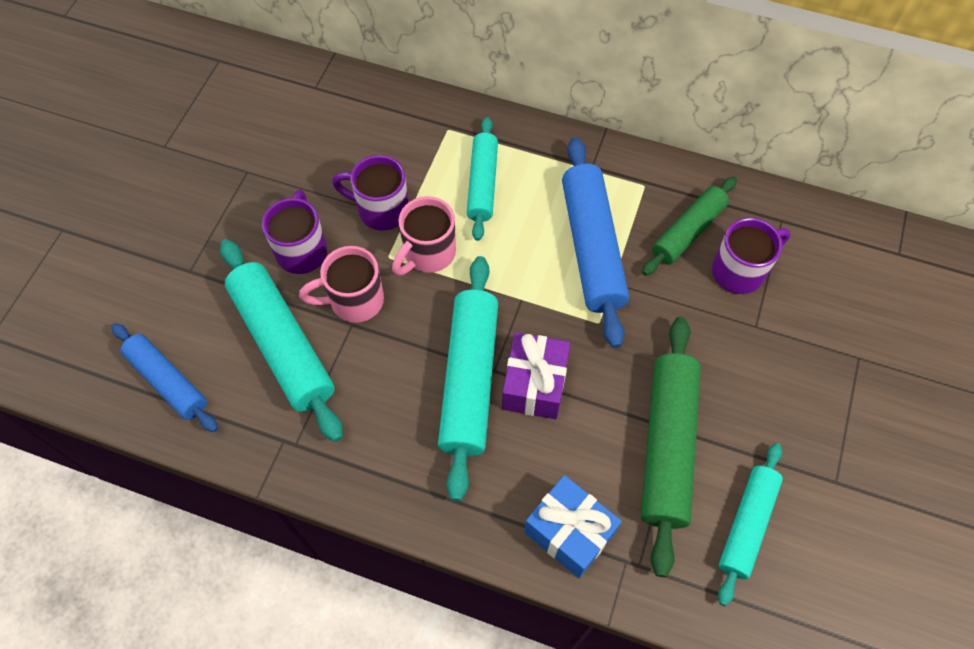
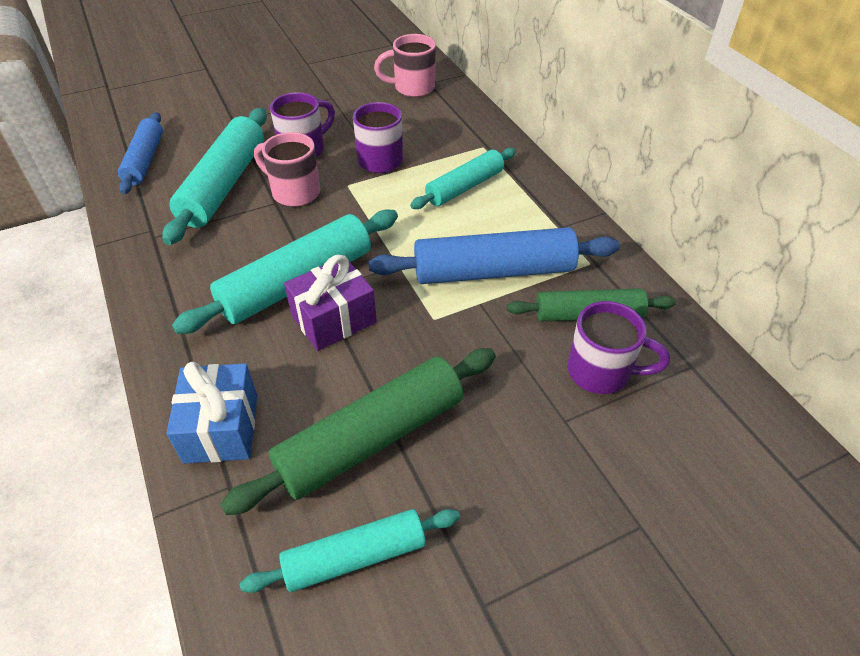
camera: 45 degrees right, 15 degrees down
pink mug [392,196,456,276] -> pink mug moved to [374,34,436,97]
blue rolling pin [562,137,629,348] -> blue rolling pin turned 45 degrees clockwise [368,227,620,284]

